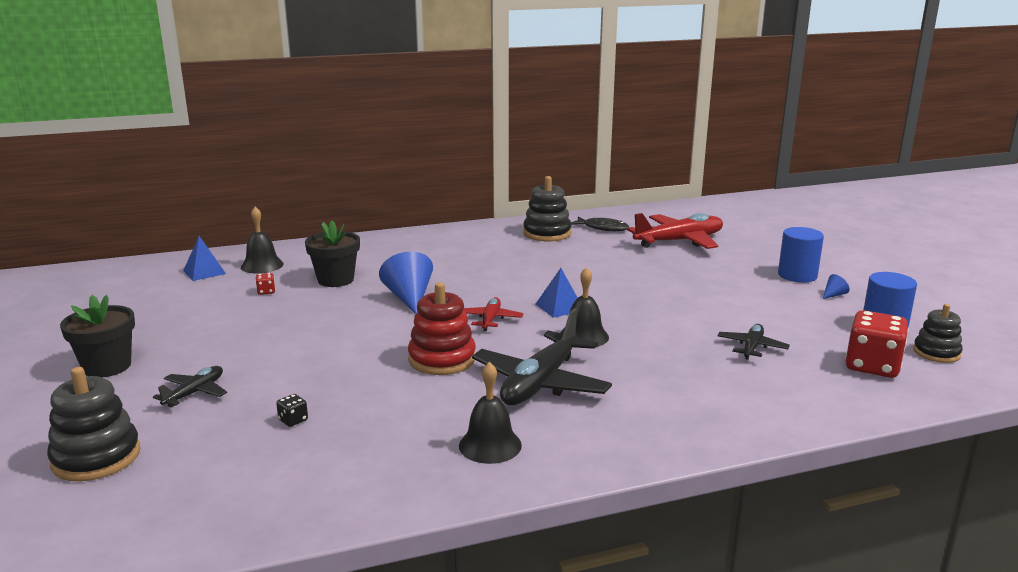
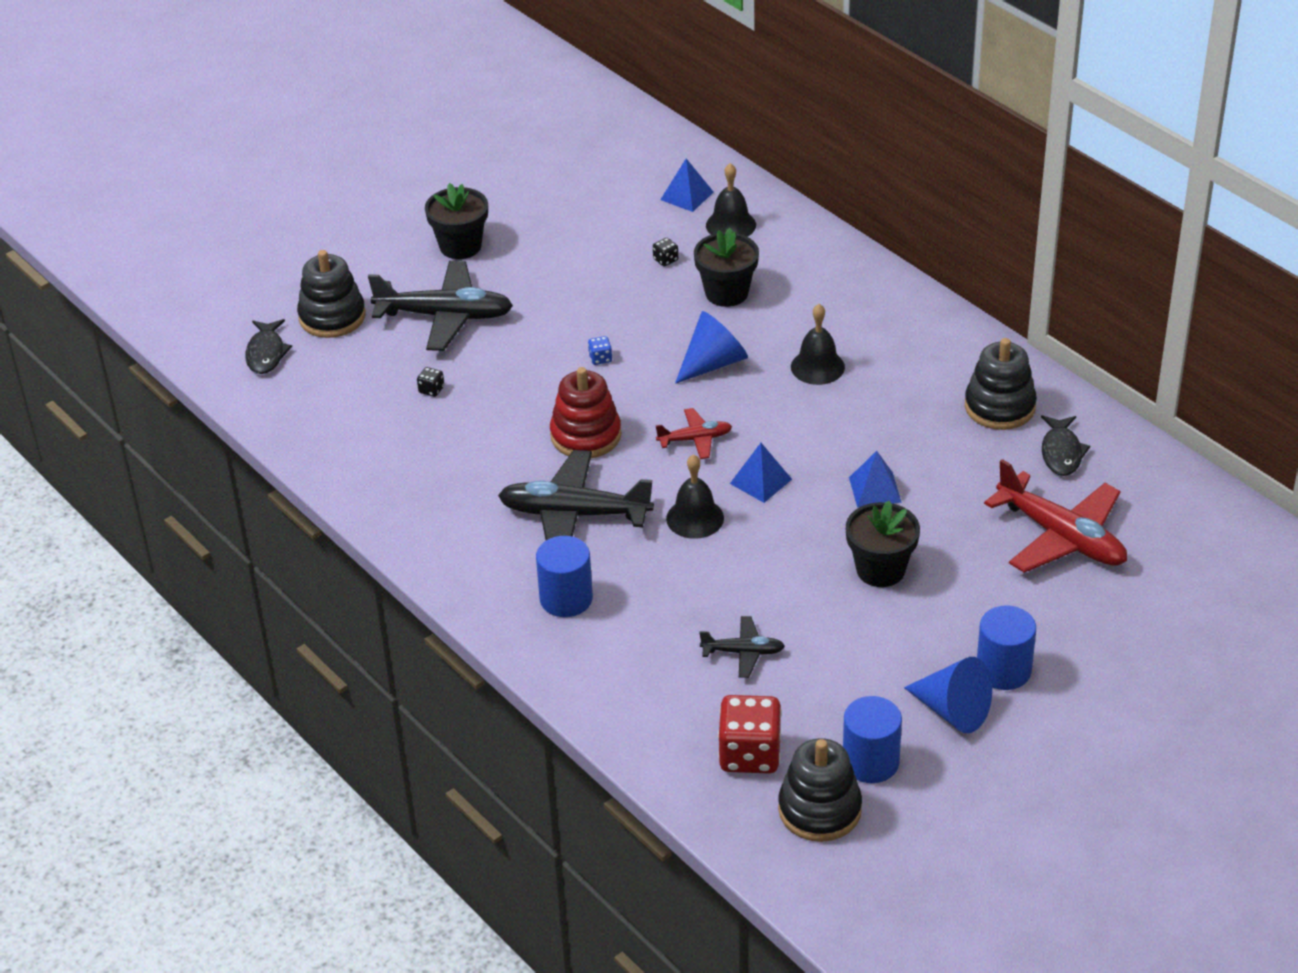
camera: 70 degrees right, 20 degrees up
black plane [153,366,227,408] -> black plane [368,261,513,351], size x1.96
red dice [256,273,275,295] -> black dice [653,238,678,266]
black bell [459,362,522,464] -> black bell moved to [791,304,845,385]
blue cone [822,274,850,299] -> blue cone [904,657,992,733], size x2.25
black stacking toy [913,304,963,363] -> black stacking toy [778,738,862,842], size x1.52
none -> black fish [245,319,292,374]
none -> blue cylinder [536,536,593,617]
none -> blue dice [588,336,612,365]
none -> black flower pot [846,501,920,587]
none -> blue pyramid [849,451,902,508]

